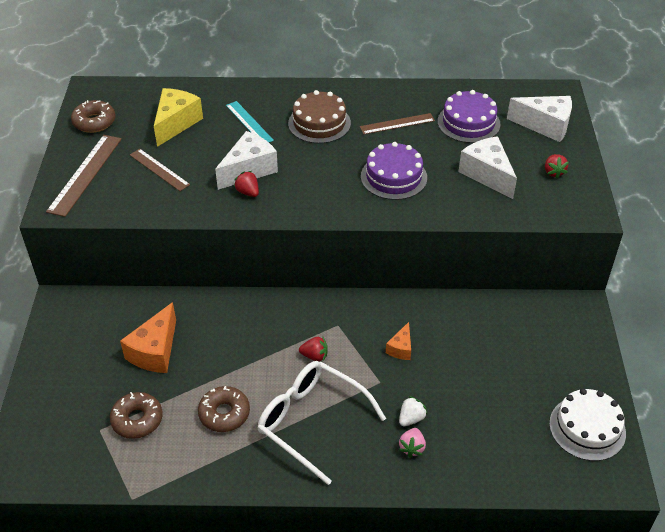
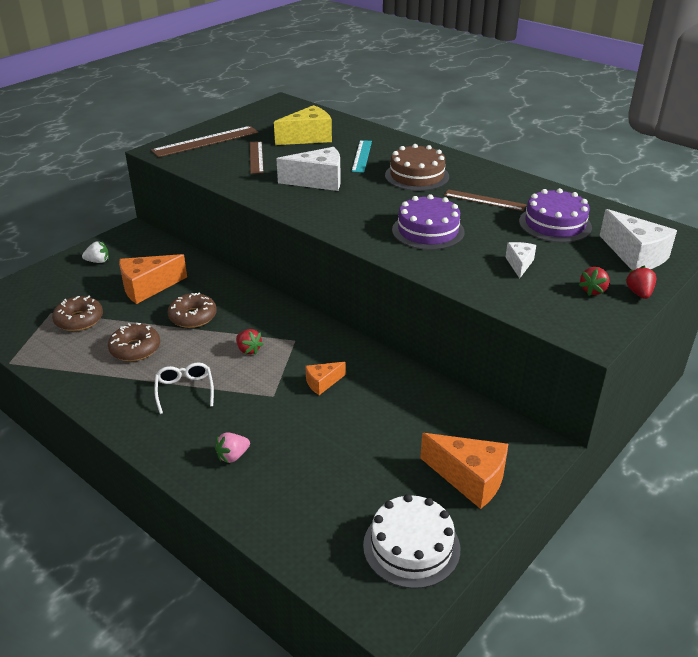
camera: 40 degrees right, 10 degrees down
brown donut [71,100,116,133] -> brown donut moved to [167,293,217,328]
red strawberry [234,171,259,197] -> red strawberry moved to [626,266,656,299]
white glasses [258,361,386,485] -> white glasses [154,363,214,414], size x0.51
white strawberry [399,396,428,426] -> white strawberry moved to [82,241,109,263]
white cheese [459,136,517,199] -> white cheese [506,242,536,278], size x0.54
none -> orange cheese [420,433,508,509]

